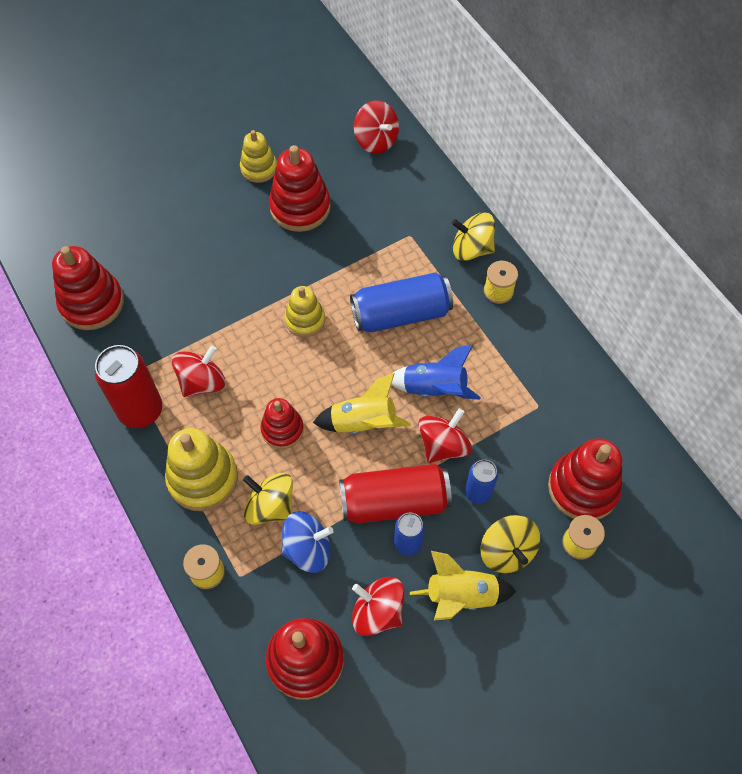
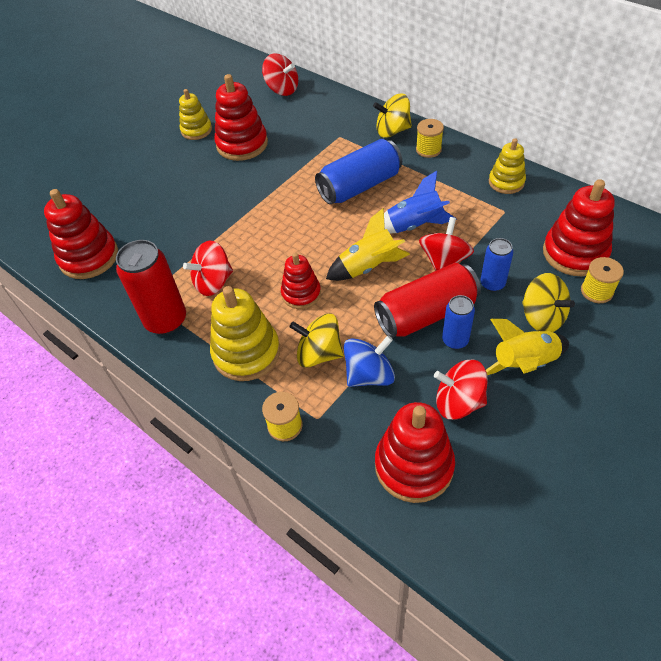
camera: 15 degrees left, 10 degrees down
red spinning top [172,345,225,397] -> red spinning top turned 150 degrees counterclockwise [183,241,233,296]
yellow stacking toy [285,286,325,337] -> yellow stacking toy moved to [489,138,526,194]

